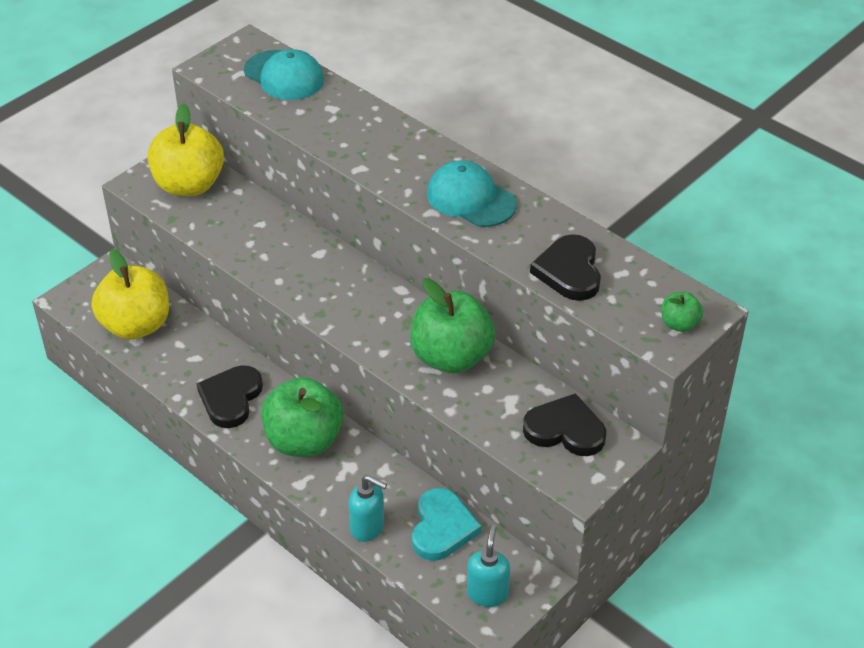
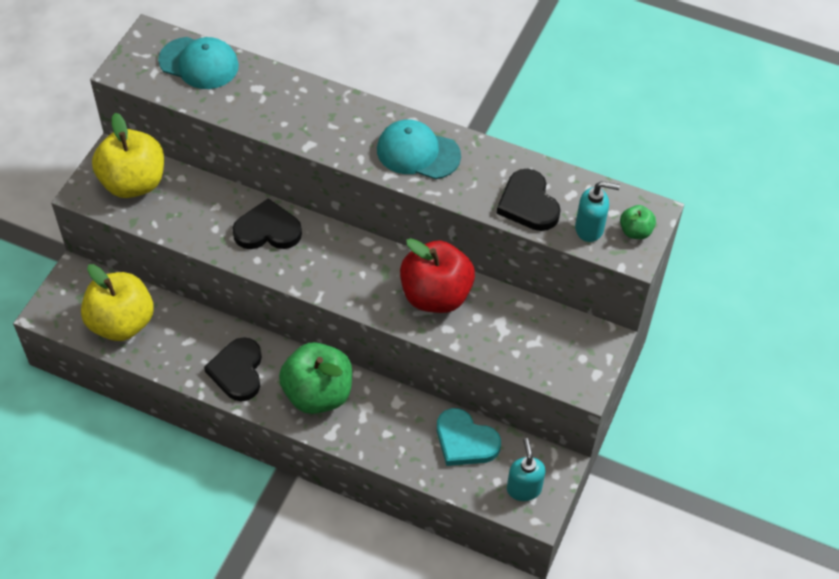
camera: 20 degrees left, 10 degrees up
turquoise soap dispenser [349,475,387,542] -> turquoise soap dispenser moved to [575,181,620,242]
green apple [410,278,495,373] -> red apple [400,238,475,313]
turquoise heart [412,488,481,561] -> turquoise heart turned 135 degrees clockwise [437,408,501,466]
black heart [523,393,606,456] -> black heart moved to [232,198,302,249]

